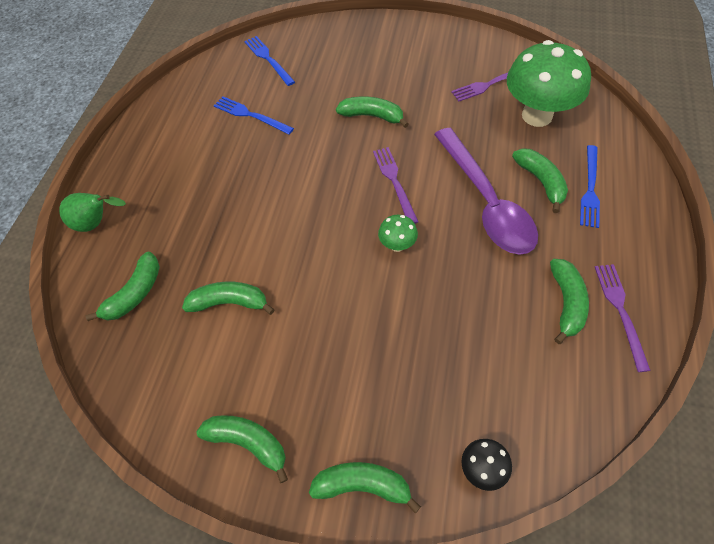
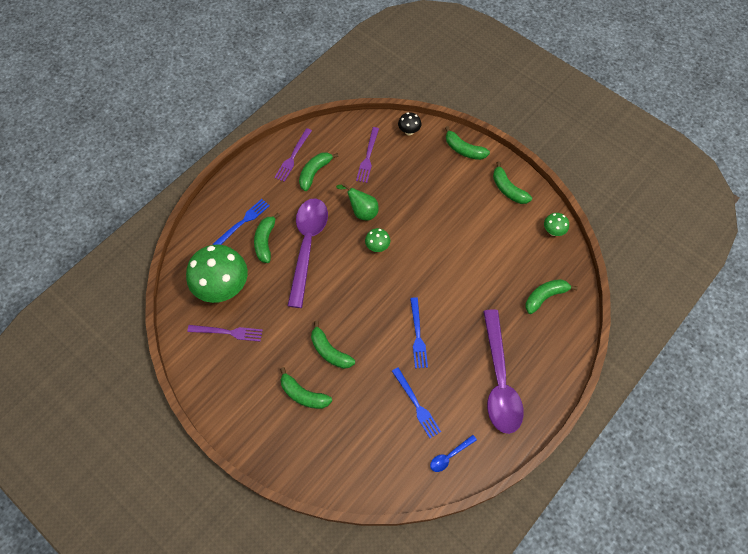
camera: 155 degrees left, 5 degrees up
green pear [59,193,126,232] -> green pear moved to [336,184,378,221]
green banana [182,282,275,315] -> green banana moved to [280,367,332,409]
blue fork [244,36,295,86] -> blue fork moved to [410,297,428,368]
purple fork [373,147,418,224] -> purple fork moved to [356,127,379,183]
none -> blue spoon [430,435,477,472]
none -> purple spoon [483,309,524,434]
none -> green mushroom [544,213,569,236]

